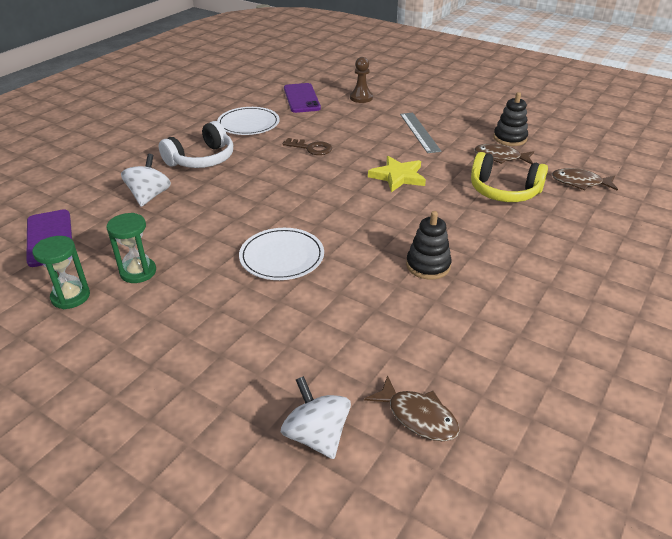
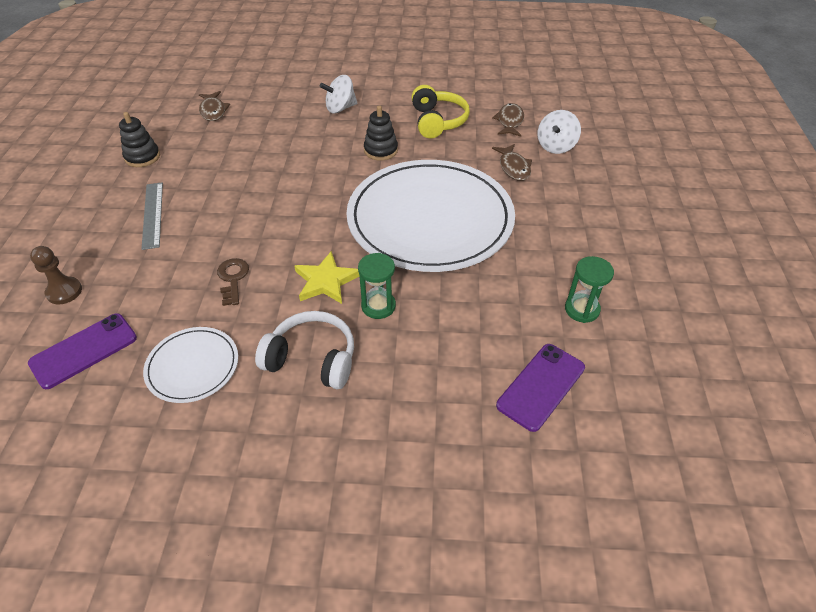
camera: 120 degrees left, 10 degrees up
green hourglass [106,213,156,283] -> green hourglass moved to [358,253,396,319]
white spinning top [121,154,171,207] -> white spinning top moved to [320,75,357,113]
white plate [239,228,324,280] -> white plate [346,160,515,272], size x2.23
yellow star [368,156,426,192] -> yellow star moved to [294,251,360,304]
grey ruler [400,113,441,153] -> grey ruler turned 60 degrees counterclockwise [142,182,163,250]
yellow headphones [471,152,548,202] -> yellow headphones moved to [411,85,470,138]
brown fish [474,144,534,164] -> brown fish moved to [492,144,532,181]

